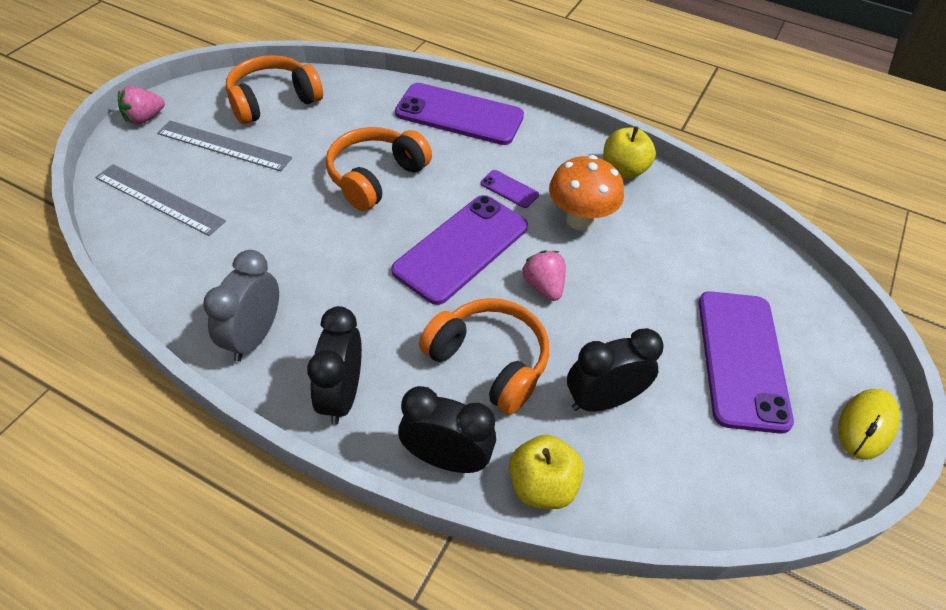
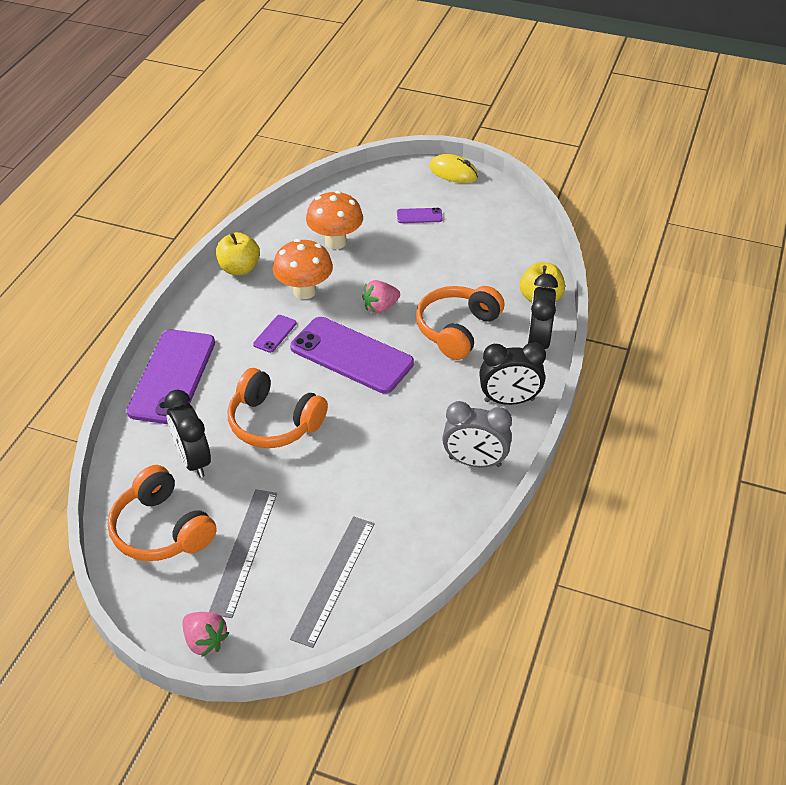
camera: 95 degrees left, 5 degrees down
black clock [567,328,664,411] -> black clock moved to [164,390,211,478]
purple phone [699,291,794,434] -> purple phone [397,208,443,223], size x0.43
none -> orange mushroom [306,191,363,249]

